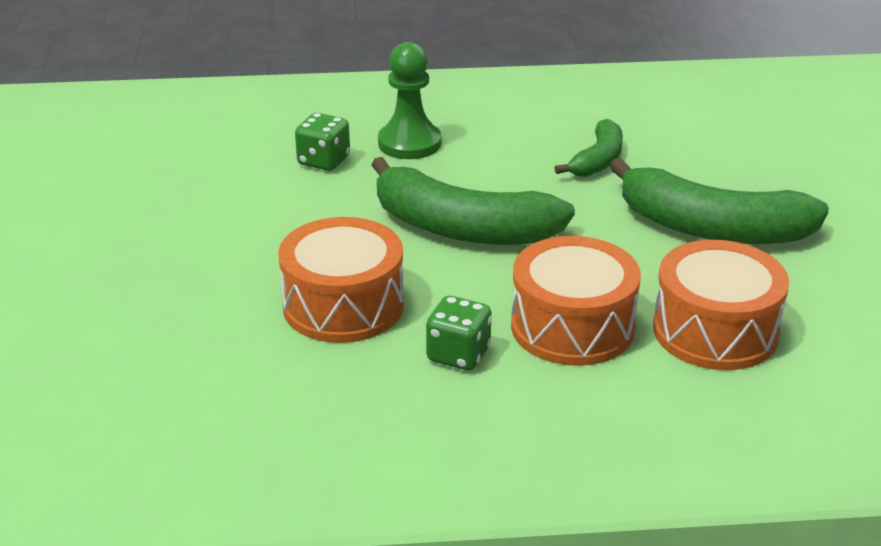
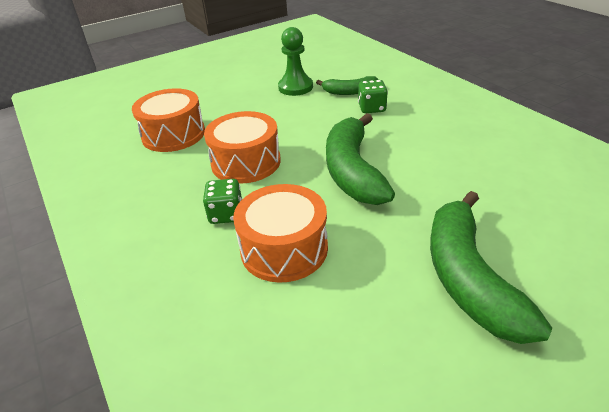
camera: 65 degrees right, 5 degrees up
green pawn [378,42,441,159] -> green pawn moved to [278,27,313,96]
green banana [555,119,623,177] -> green banana moved to [316,76,378,95]
orange drum [653,240,789,370] -> orange drum moved to [132,88,205,152]

